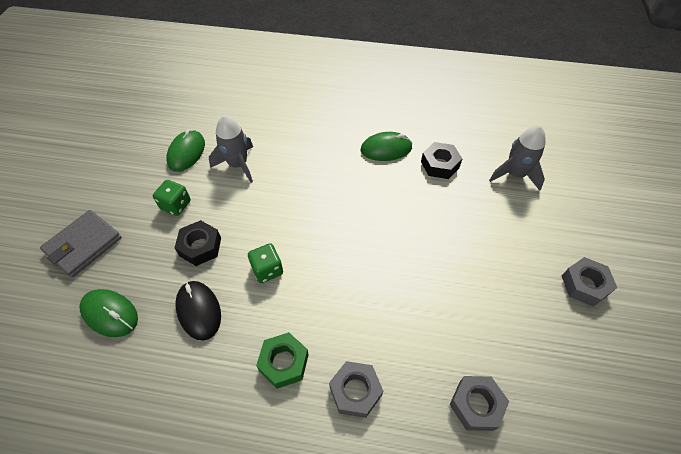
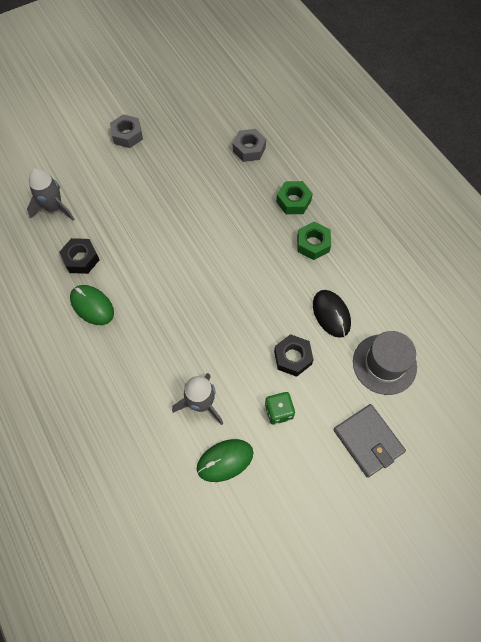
camera: 130 degrees left, 10 degrees up
grey wallet [40,210,122,277] -> grey wallet turned 60 degrees clockwise [333,404,406,478]
green mouse [80,289,138,337] -> grey hat [353,331,417,395]
black mouse [175,281,221,340] -> black mouse turned 45 degrees counterclockwise [313,290,351,338]
green dice [248,243,283,283] -> none
grey nut [329,361,383,418] -> green nut [276,181,313,214]

